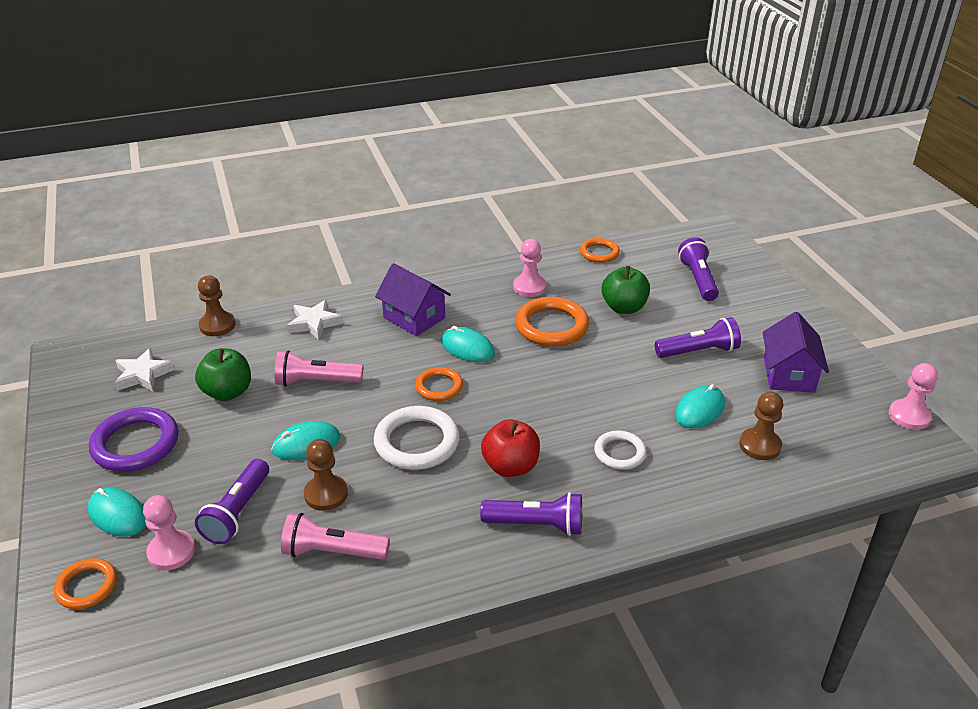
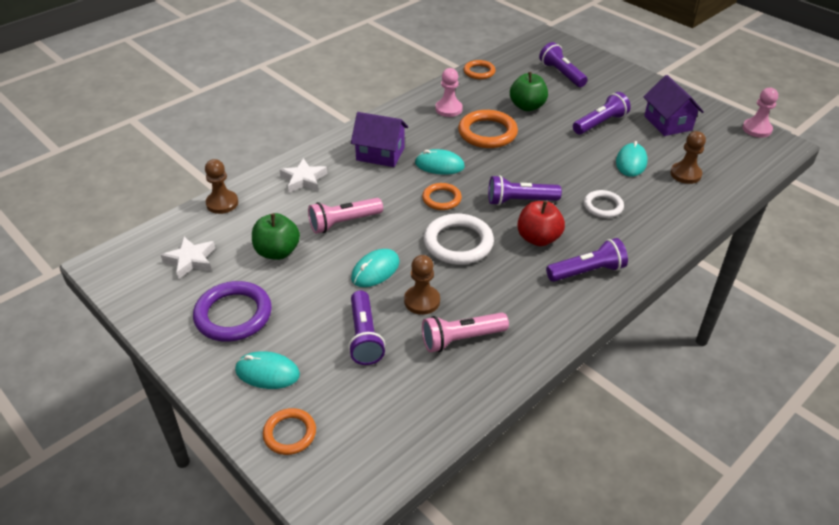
camera: 25 degrees left, 5 degrees up
pink pawn [143,495,195,570] -> none
none -> purple flashlight [488,175,562,206]

